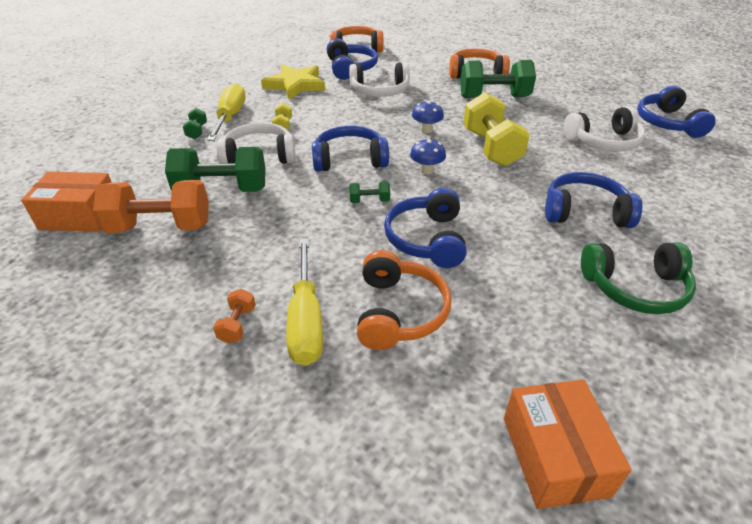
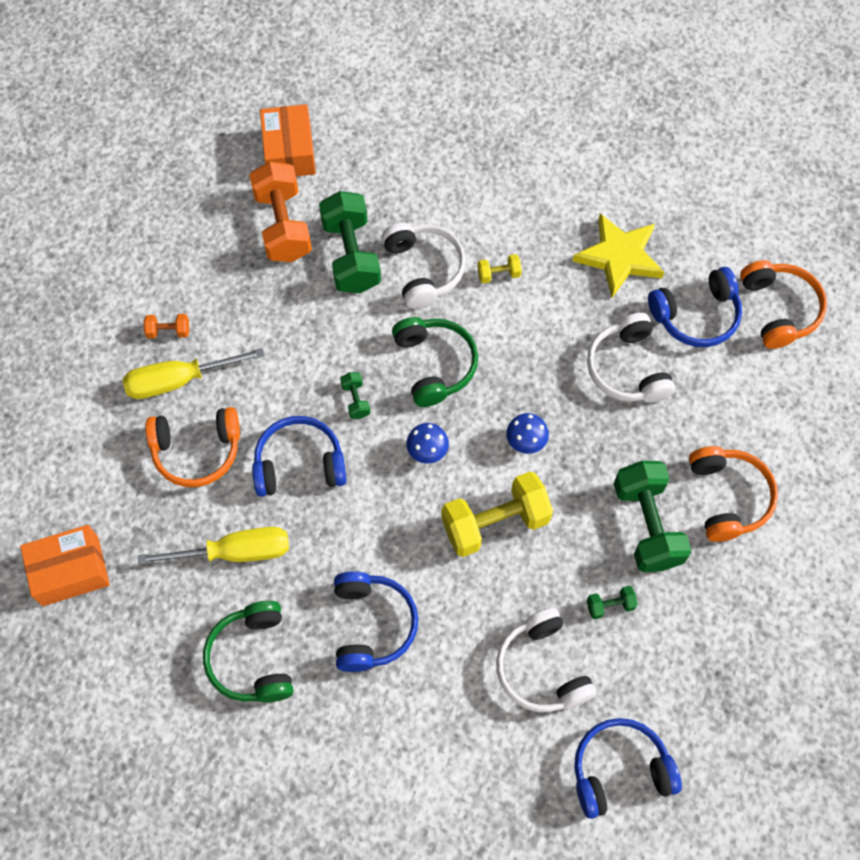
camera: 80 degrees right, 25 degrees up
green dumbbell [183,108,207,139] -> green dumbbell moved to [587,586,638,619]
yellow screwdriver [207,83,246,141] -> yellow screwdriver moved to [138,527,289,565]
blue headphones [312,126,389,172] -> green headphones [392,317,478,407]

